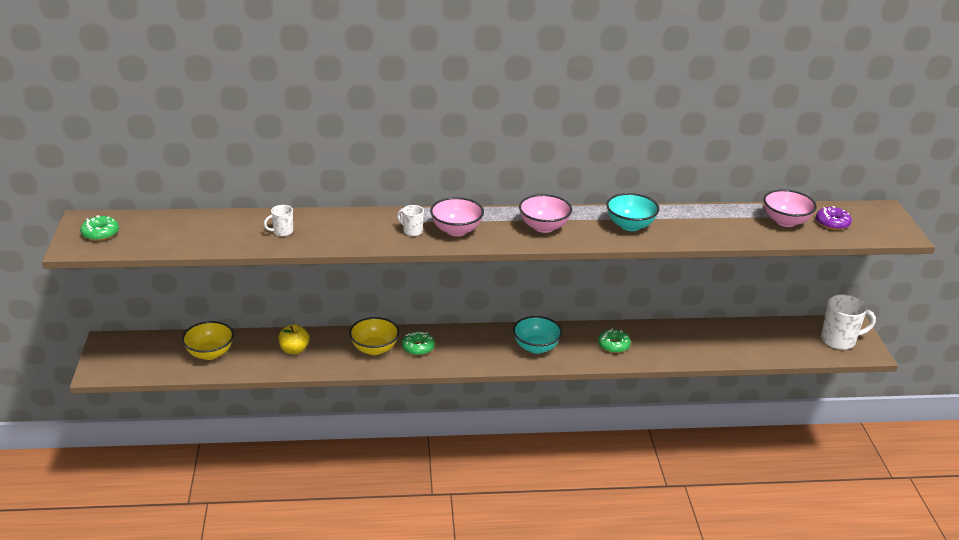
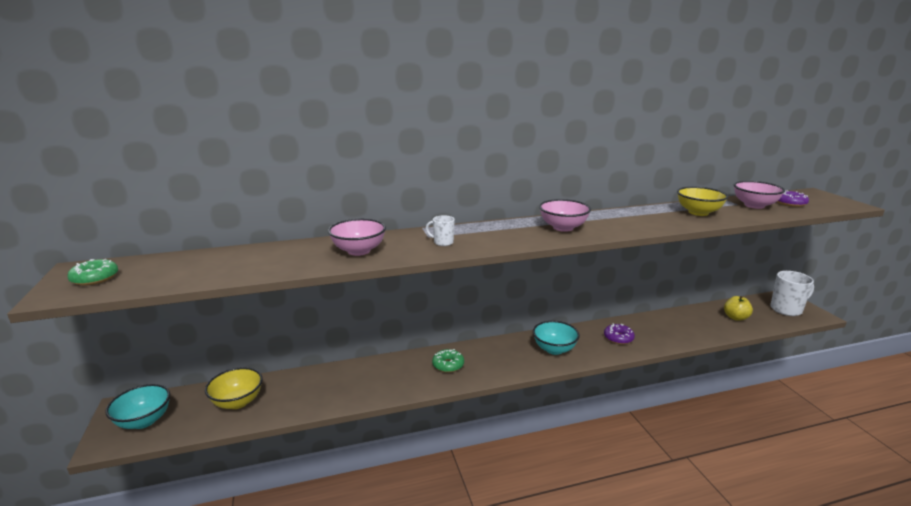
camera: 10 degrees left, 10 degrees down
white mug [264,205,293,236] -> none
yellow apple [279,324,309,354] -> yellow apple moved to [724,296,753,321]
yellow bowl [349,317,399,355] -> yellow bowl moved to [677,187,728,216]
pink bowl [430,197,484,236] -> pink bowl moved to [328,219,386,256]
green donut [598,328,631,353] -> purple donut [604,323,635,344]
turquoise bowl [606,193,659,231] -> turquoise bowl moved to [105,384,170,429]

